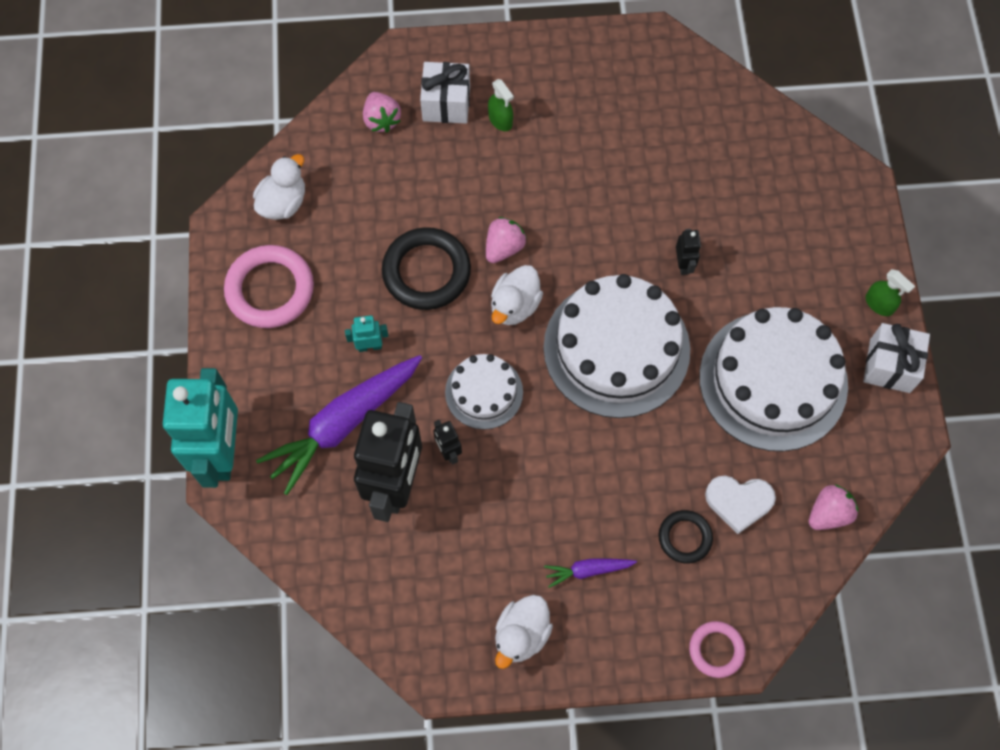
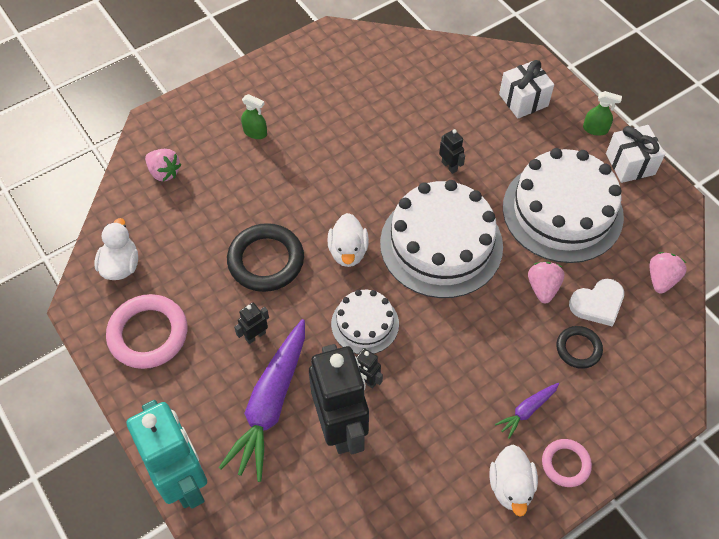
camera: 30 degrees left, 10 degrees down
turquoise robot [345,315,388,352] -> black robot [234,302,269,344]
white gift [420,62,470,124] -> white gift moved to [499,60,554,119]
pink strawberry [486,217,527,263] -> pink strawberry moved to [528,262,565,303]
pink ring [689,621,745,678] -> pink ring moved to [542,439,592,487]

